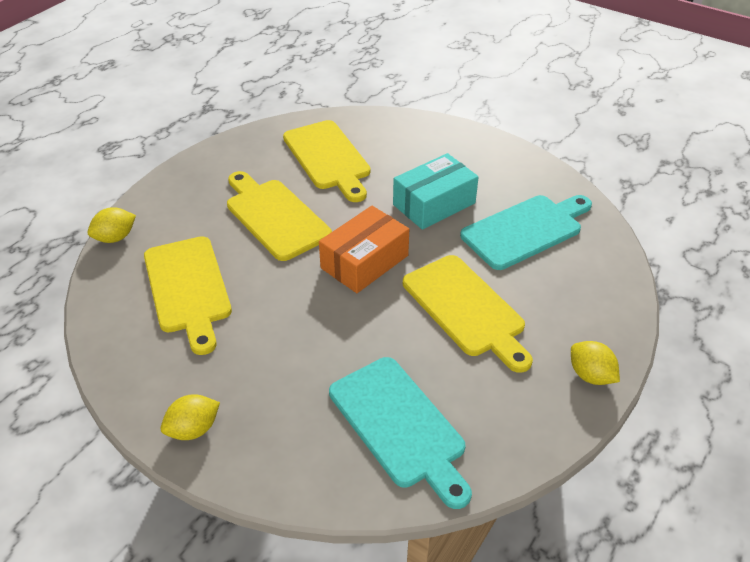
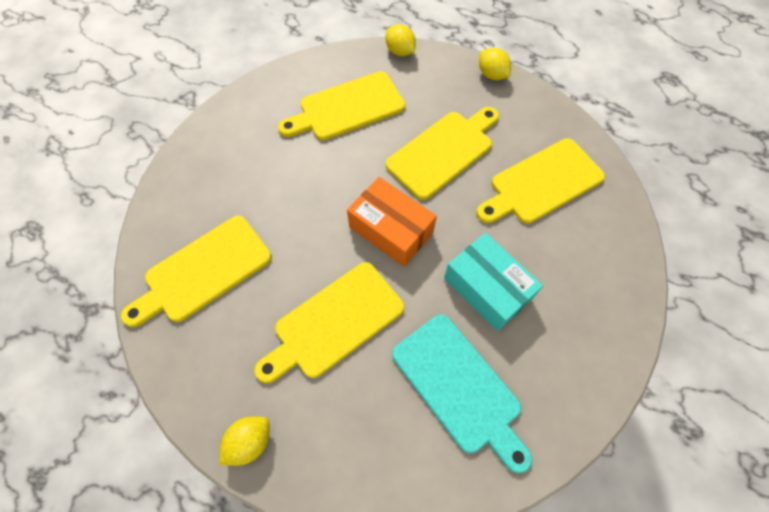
camera: 85 degrees right, 20 degrees up
yellow lemon [161,394,220,440] -> yellow lemon moved to [479,48,511,80]
turquoise cutting board [329,357,472,509] -> yellow cutting board [121,216,272,327]

